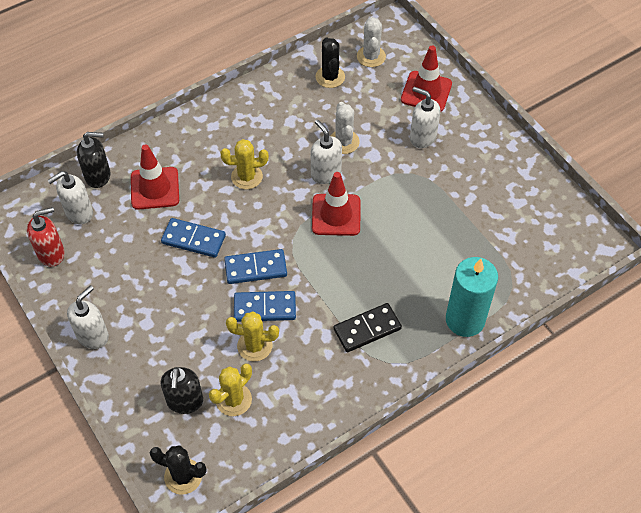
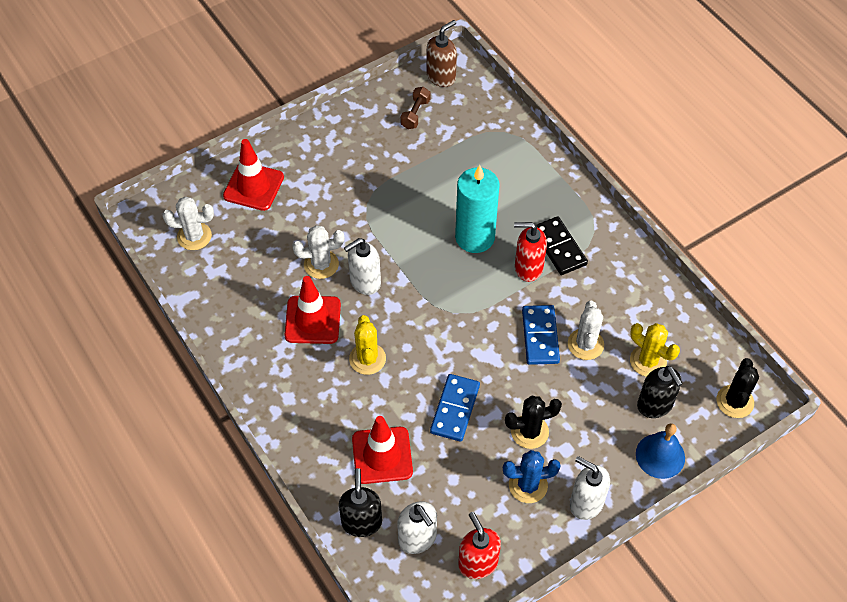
camera: 90 degrees left, 0 degrees up
black soap dispenser [161,367,203,414] -> black soap dispenser turned 60 degrees clockwise [637,366,683,418]
blue domino [224,249,287,284] -> none
yellow cactus [226,311,279,361] -> white cactus [568,301,604,360]
red traffic cone [312,172,360,236] -> red traffic cone moved to [284,276,341,344]
black cactus [315,37,345,88] -> black cactus moved to [505,396,562,449]
white soap dispenser [410,87,440,148] -> none
turquoise candle [446,257,498,337] -> turquoise candle moved to [455,165,500,253]
none -> brown dumbbell [400,87,431,129]
none -> brown soap dispenser [427,20,457,87]
none -> blue cactus [503,450,561,503]
none -> red soap dispenser [514,222,547,282]
none -> blue bell [636,423,685,479]

